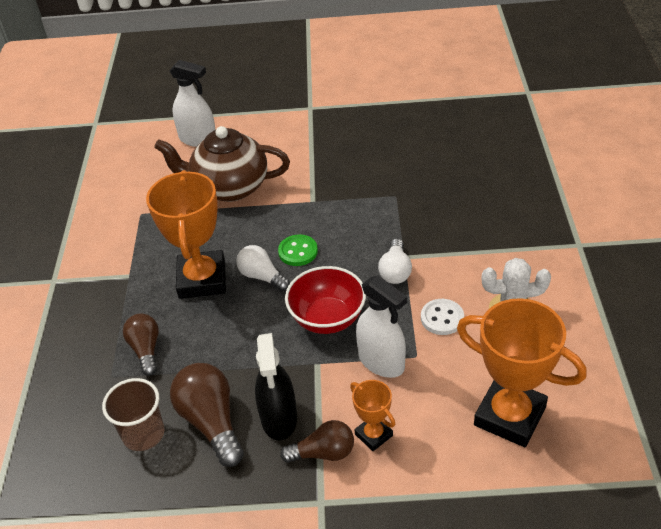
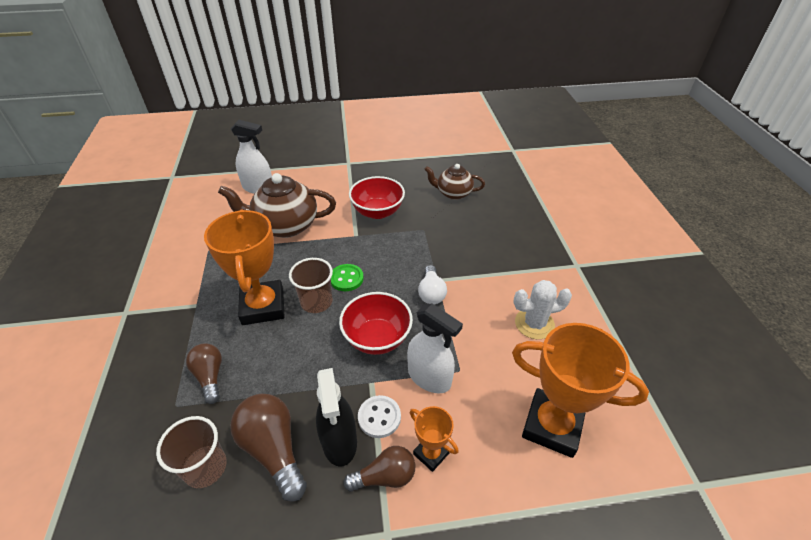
camera: 10 degrees left, 0 degrees up
white light bulb [236,245,290,291] -> brown cup [289,258,333,313]
white button [421,299,464,335] -> white button moved to [358,395,401,438]
none -> red bowl [349,176,405,219]
none -> brown teapot [424,164,485,200]

